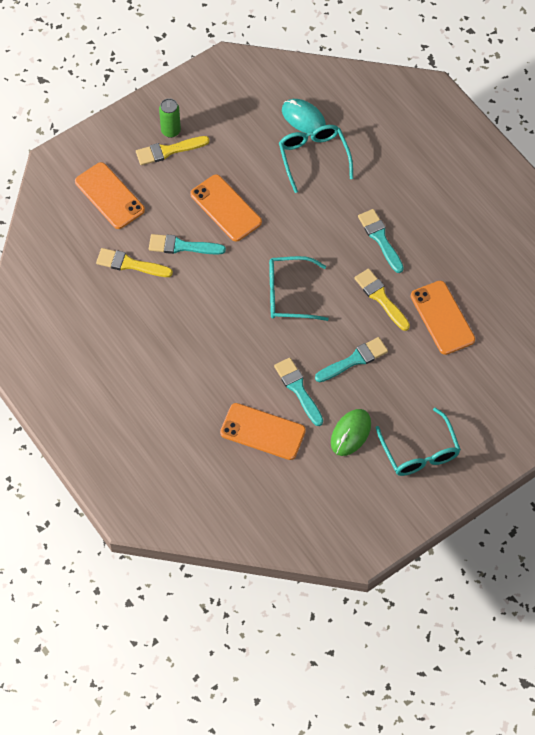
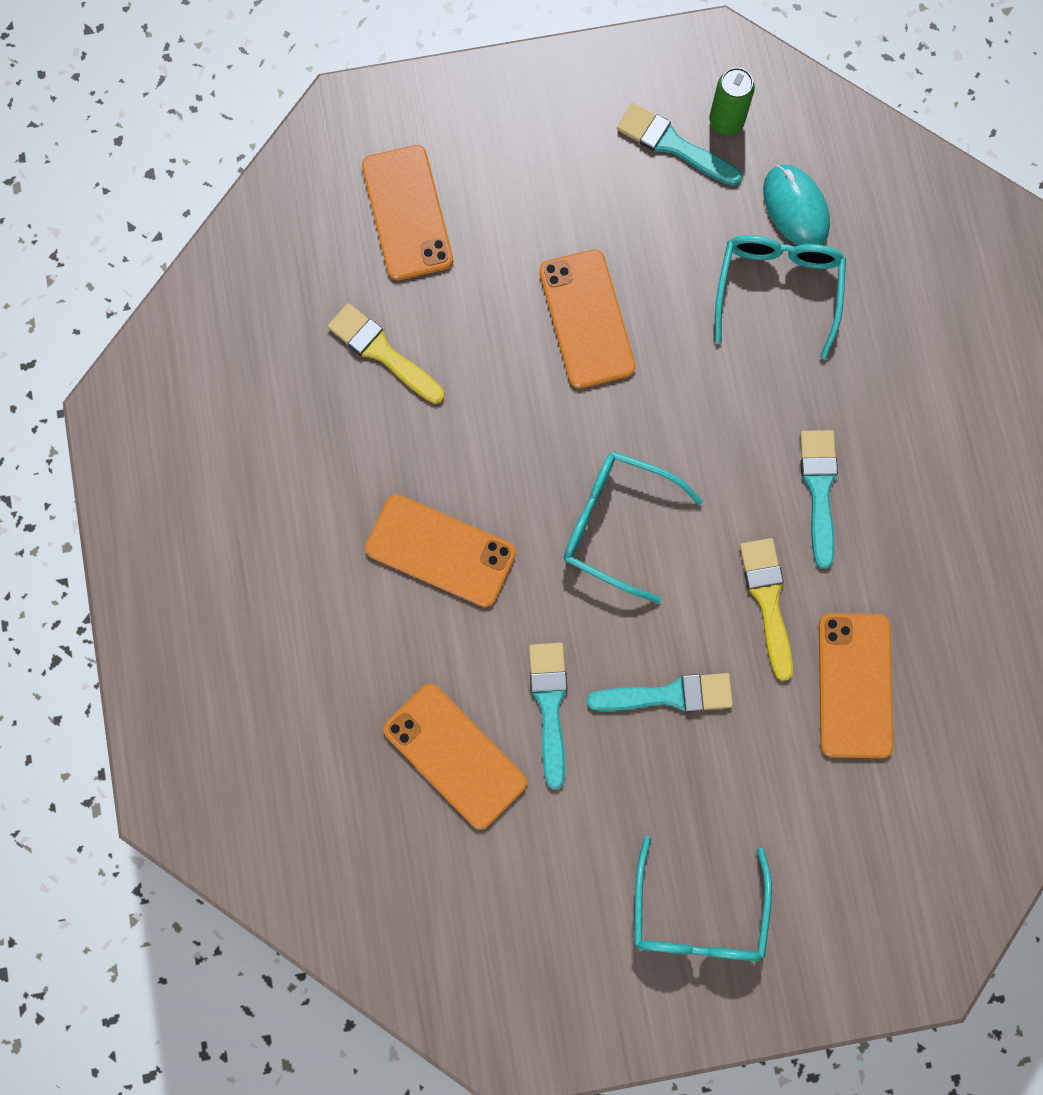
camera: 25 degrees right, 15 degrees up
yellow brush [136,136,210,165] -> none
turquoise brush [149,234,226,255] -> turquoise brush moved to [617,103,742,186]
green can [159,98,181,138] -> green can moved to [709,67,755,135]
green mouse [331,409,371,456] -> none
none -> orange phone [365,494,516,607]

